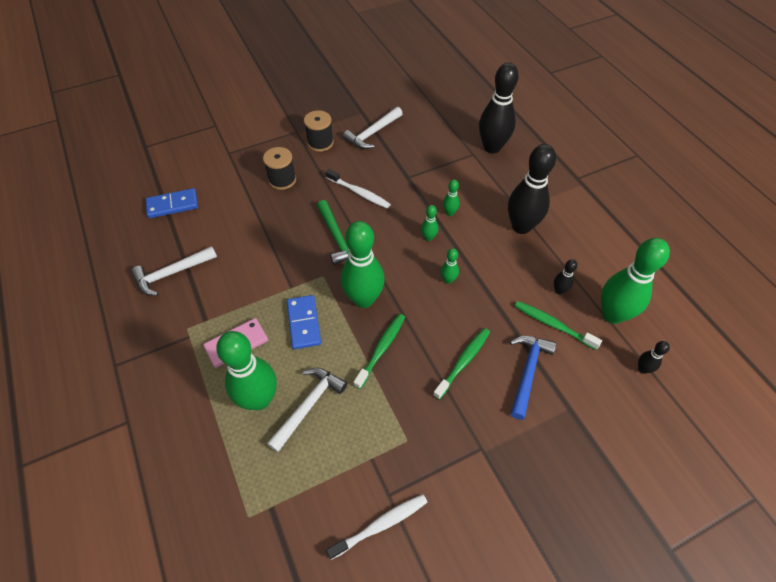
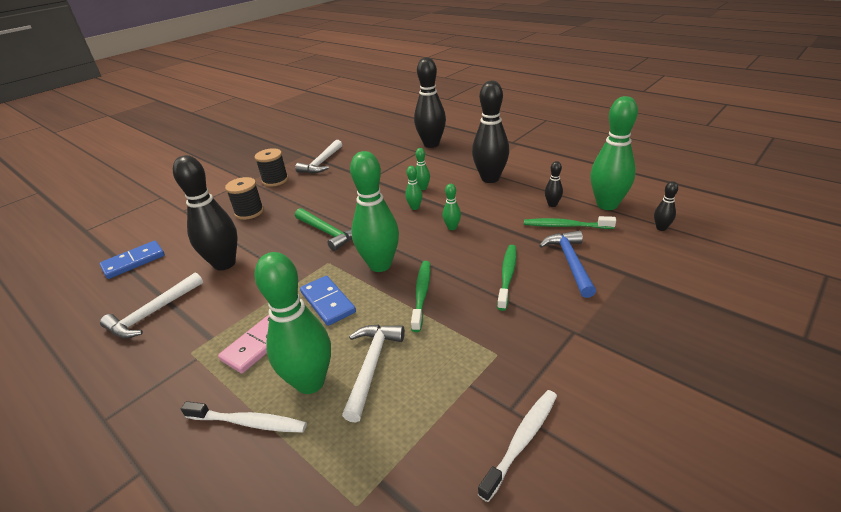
camera: 20 degrees left, 20 degrees down
white toothbrush [326,169,391,209] -> white toothbrush moved to [181,401,307,433]
none -> black bowling pin [173,155,237,270]

